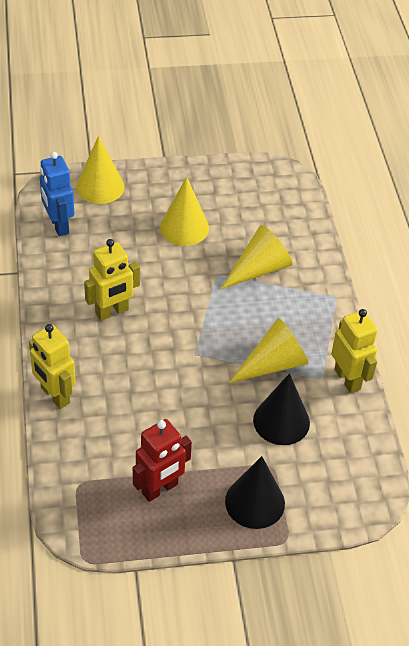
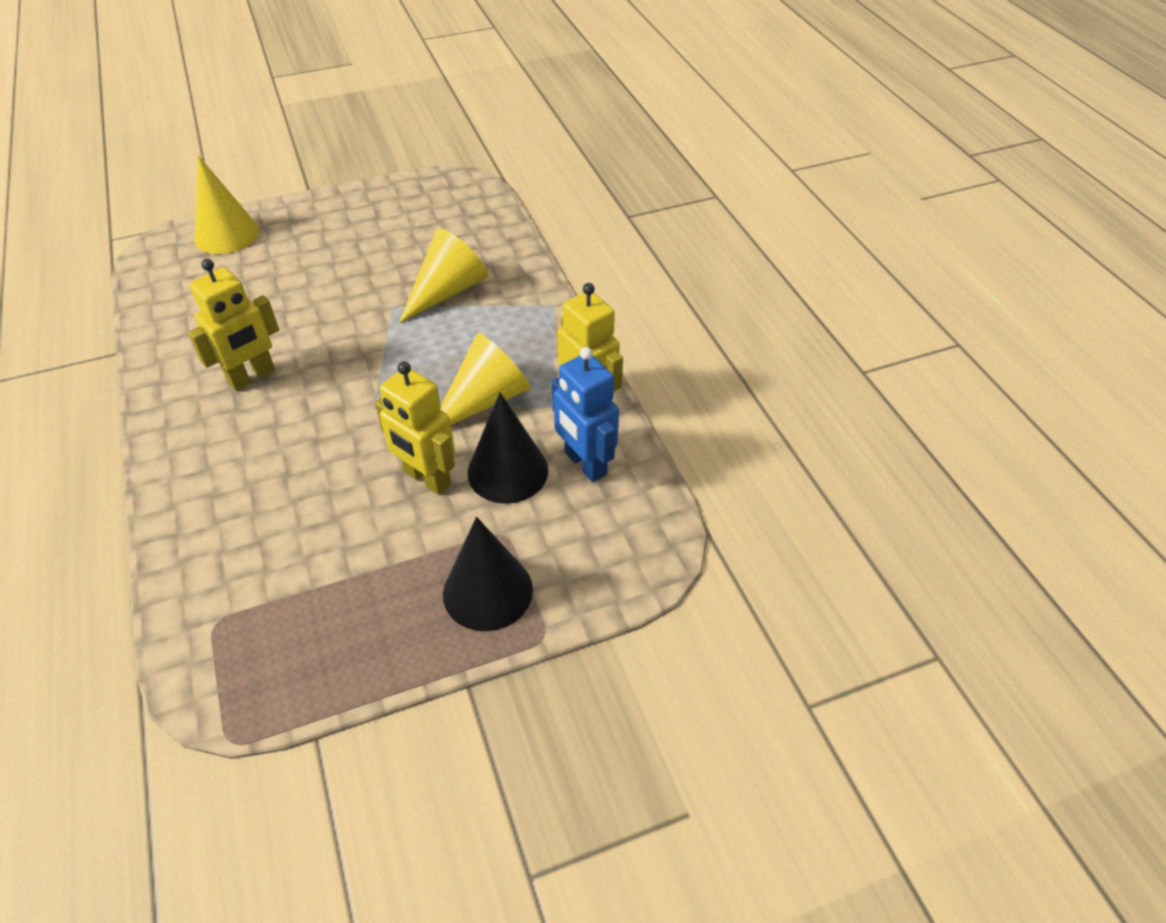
camera: 10 degrees left, 0 degrees up
yellow robot [29,324,76,409] -> yellow robot moved to [375,362,455,495]
blue robot [40,152,74,236] -> blue robot moved to [552,347,619,482]
red robot [133,419,192,502] -> none
yellow cone [160,177,209,246] -> none

